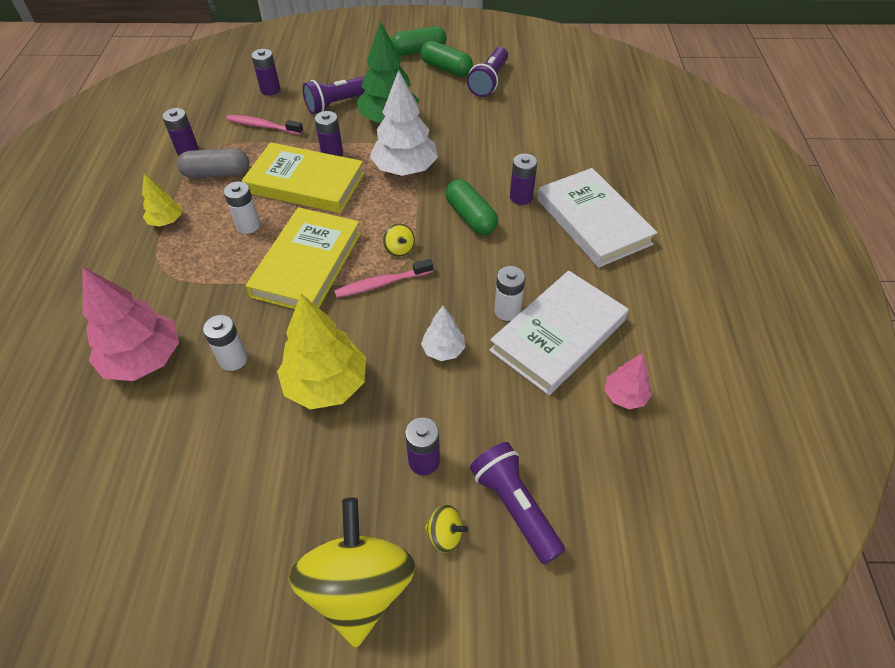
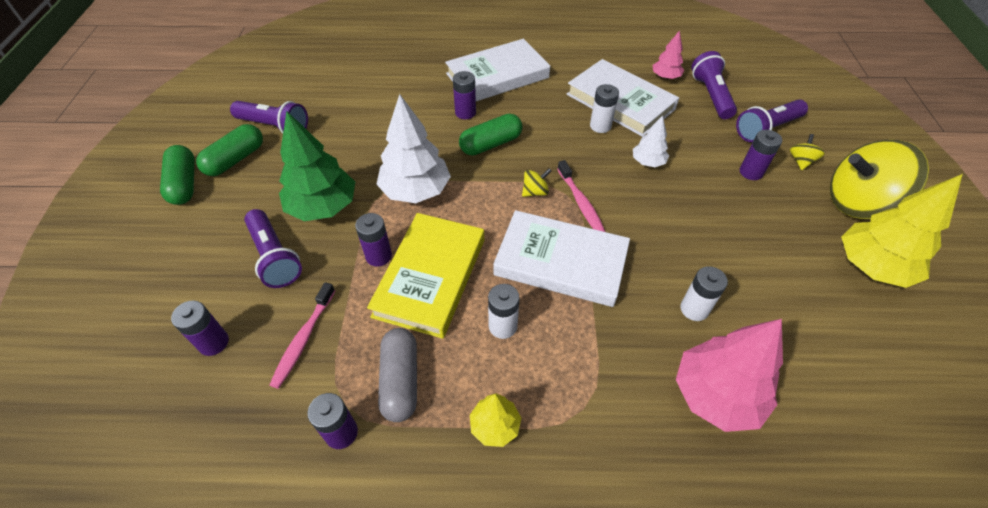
camera: 90 degrees left, 0 degrees up
yellow book [246,207,361,309] -> white book [493,210,630,307]
yellow tree [277,294,366,410] -> yellow tree moved to [841,174,963,288]
none -> purple flashlight [691,51,737,119]

